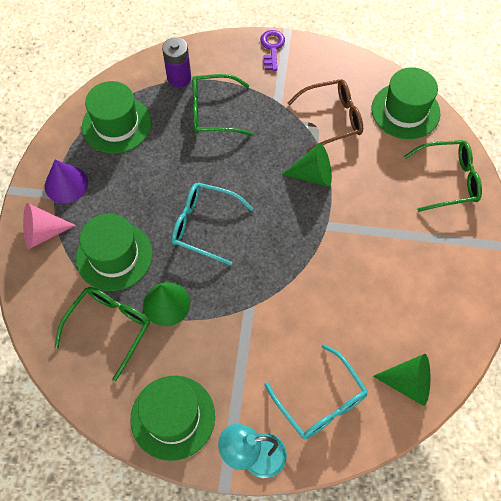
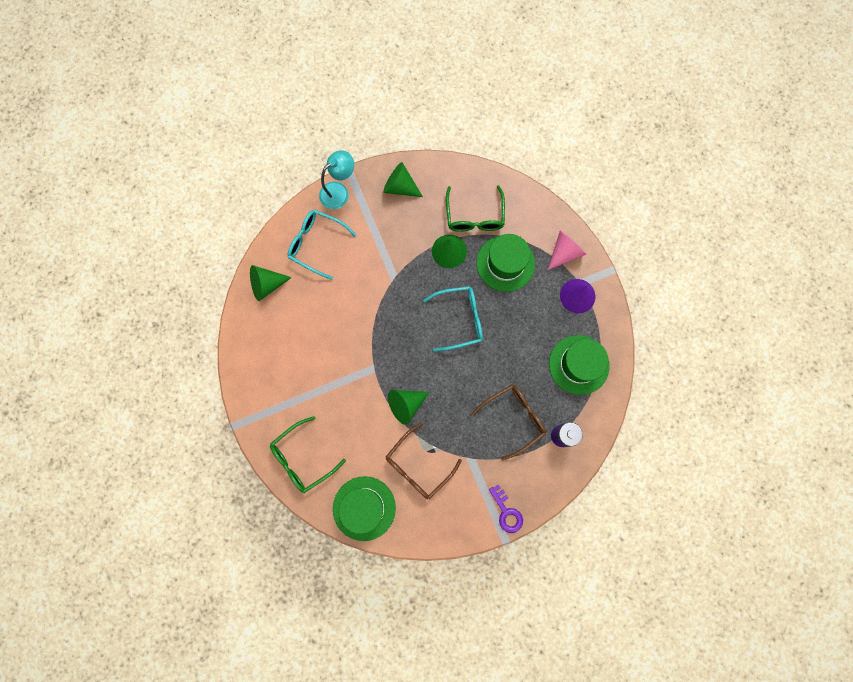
camera: 150 degrees right, 15 degrees up
green hat [131,376,215,461] -> green cone [383,162,423,197]
green glasses [192,74,252,136] -> brown glasses [472,385,546,460]

